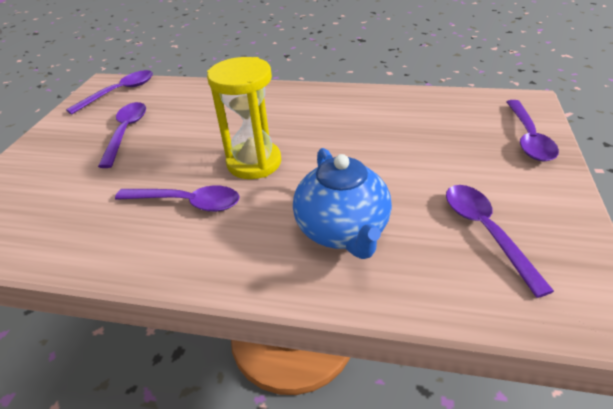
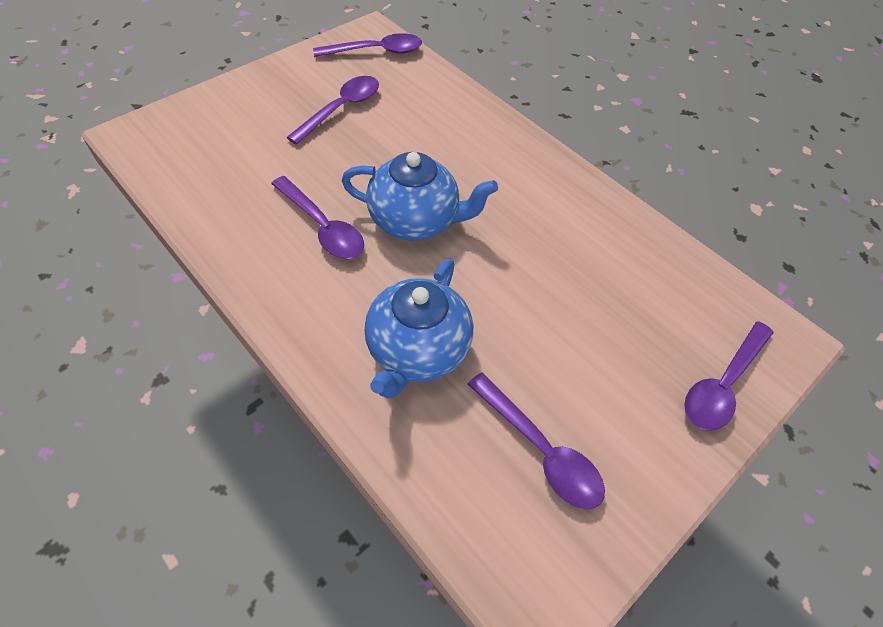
camera: 30 degrees right, 15 degrees up
yellow hourglass [207,57,281,179] -> blue teapot [342,152,498,241]
purple spoon [446,185,554,298] -> purple spoon turned 120 degrees clockwise [467,373,605,509]

